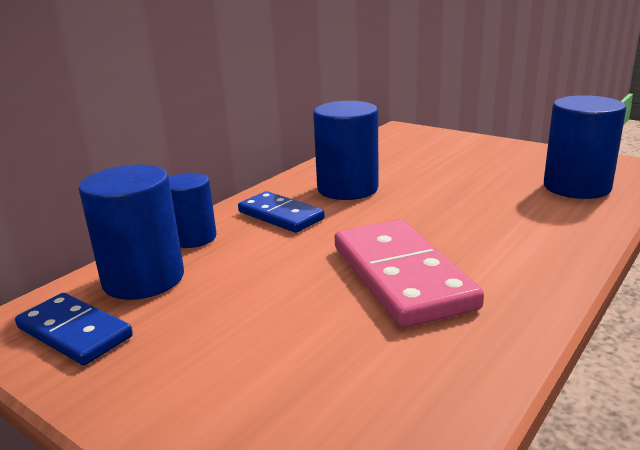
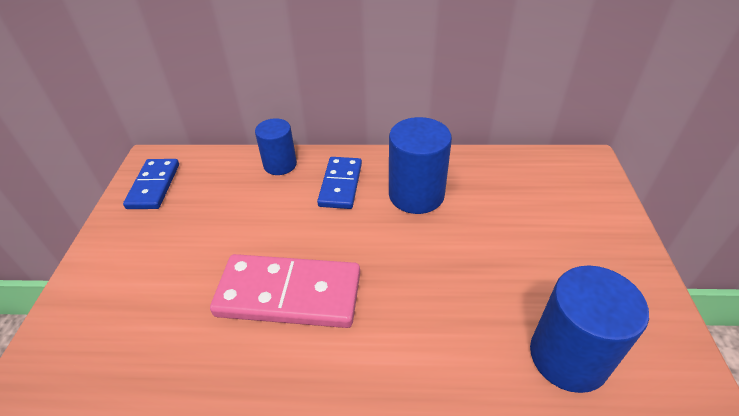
camera: 55 degrees right, 20 degrees up
blue cylinder [79,165,184,300] -> none
pink domino [335,219,484,328] -> pink domino turned 60 degrees clockwise [210,254,360,328]

